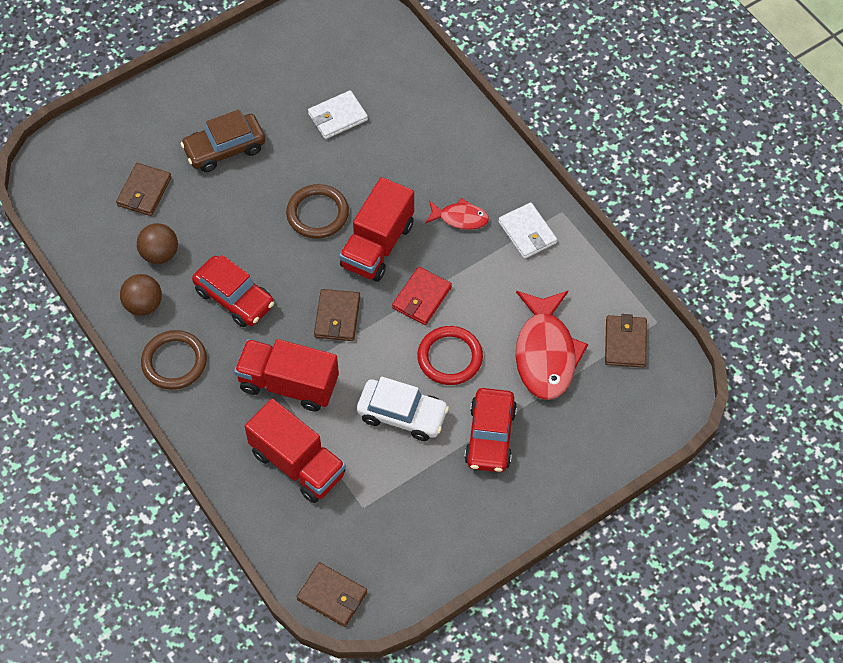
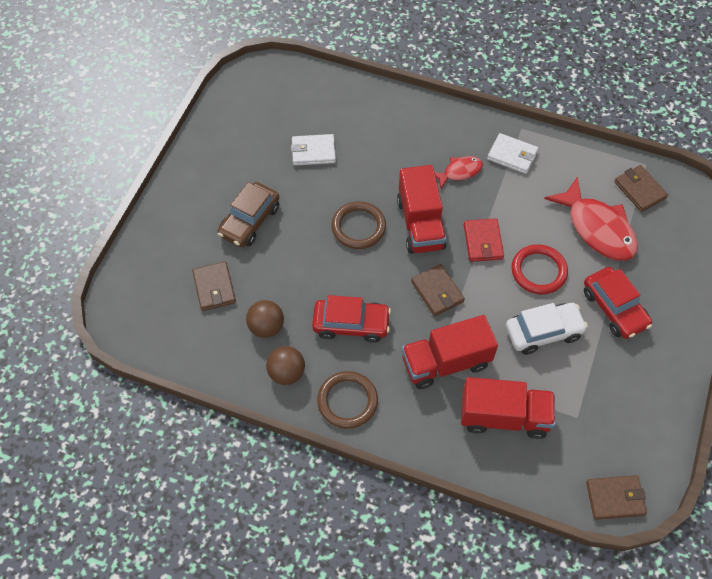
camera: 35 degrees left, 0 degrees up
white wallet [308,90,368,139] -> white wallet turned 60 degrees clockwise [291,134,336,166]

